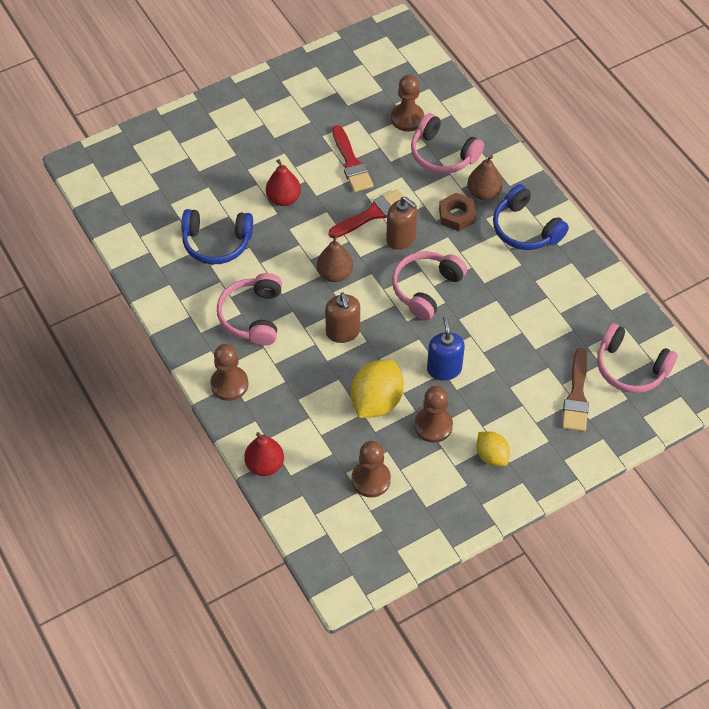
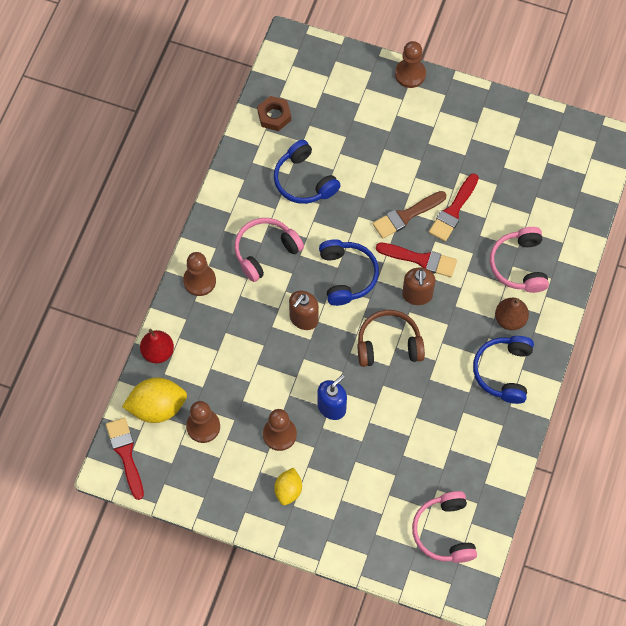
camera: 50 degrees right, 10 degrees up
red pear [266,159,301,206] -> none
brown pear [317,234,353,282] -> blue headphones [319,239,379,306]
yellow lemon [351,360,404,418] -> yellow lemon moved to [122,378,187,423]
brown pawn [391,75,424,131] -> brown pawn moved to [395,41,426,88]
pink headphones [392,251,467,320] -> brown headphones [357,310,425,367]
brown nut [439,193,476,231] -> brown nut moved to [257,96,291,131]
brown brush [562,348,589,432] -> brown brush moved to [373,191,447,239]
none -> red brush [106,417,144,500]

